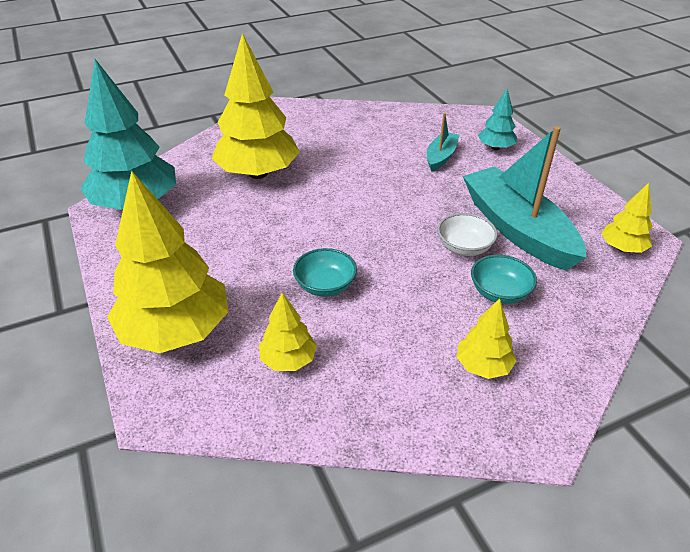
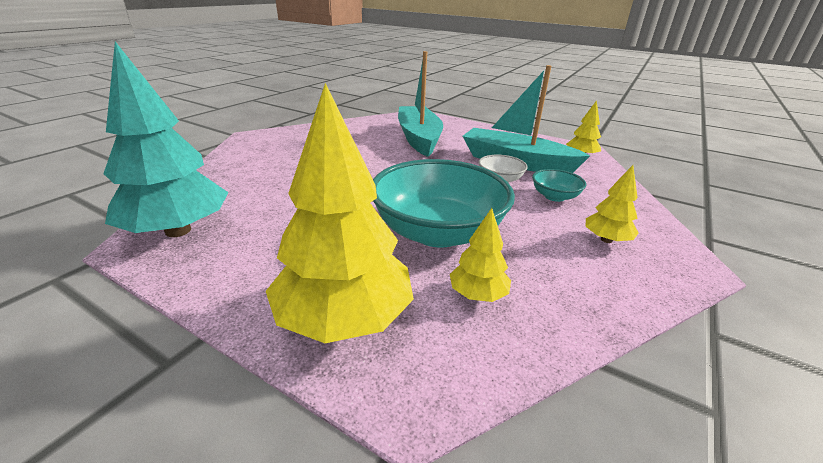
camera: 35 degrees left, 10 degrees down
yellow tree [211,33,300,179] -> none
turquoise bowl [293,248,357,297] -> turquoise bowl [373,159,515,248], size x2.24
turquoise boat [427,113,460,172] -> turquoise boat [398,51,443,157], size x2.03
turquoise tree [478,89,517,150] -> none

